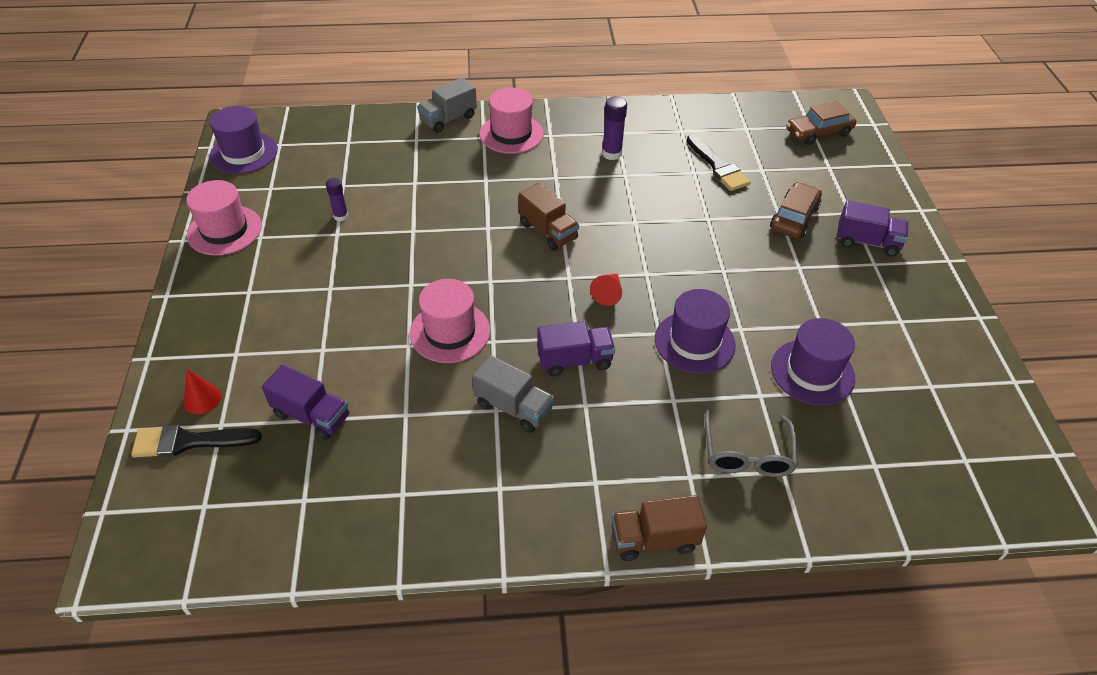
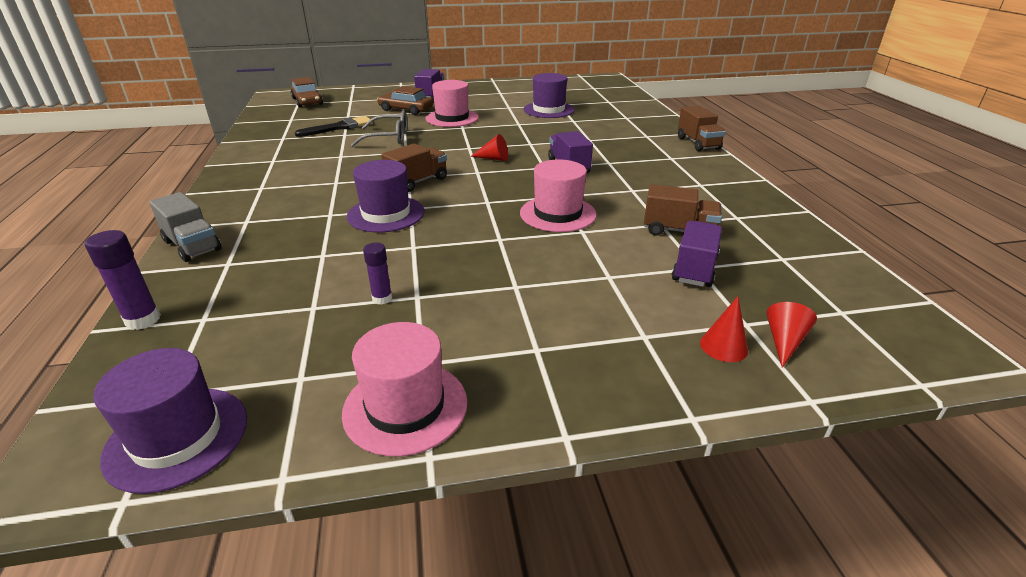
camera: 95 degrees left, 15 degrees down
black brush [131,425,262,458] -> red cone [766,302,817,368]
grey truck [472,355,554,433] -> none
pink hat [479,88,544,154] -> pink hat moved to [426,80,479,127]
purple glue stick [602,96,627,160] -> purple glue stick moved to [85,230,161,330]
purple hat [655,289,736,374] -> purple hat moved to [347,160,425,232]
grey glasses [705,409,798,477] -> grey glasses moved to [351,111,408,147]
none -> brown truck [644,184,722,236]

